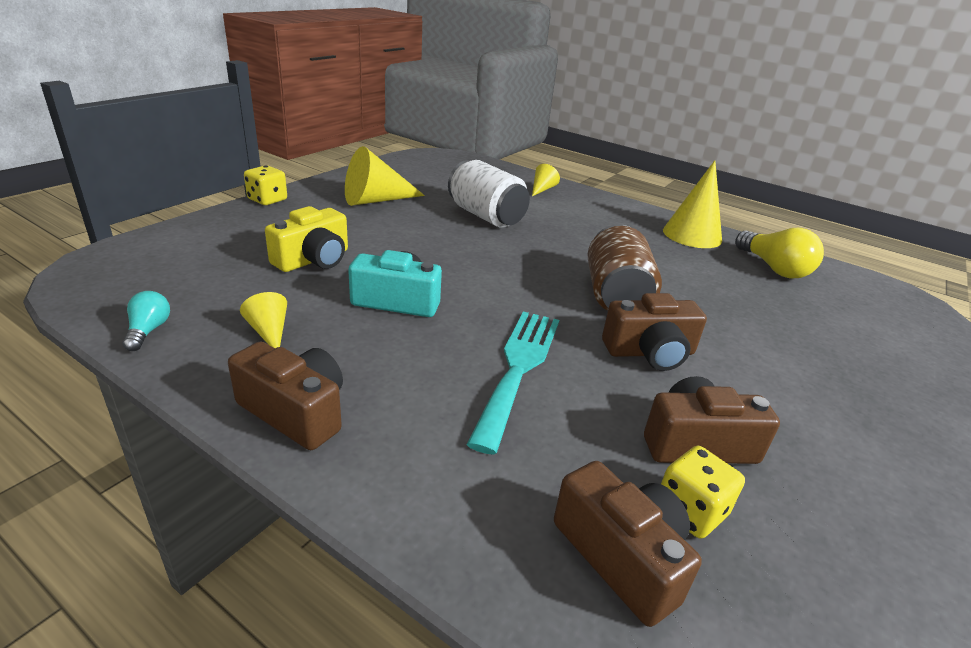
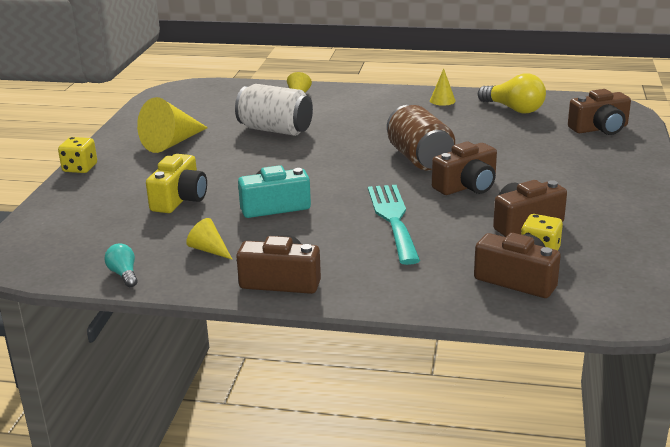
camera: 20 degrees left, 5 degrees down
yellow cone [663,160,722,248] -> yellow cone [430,68,456,106], size x0.52
none -> brown camera [568,89,631,135]

